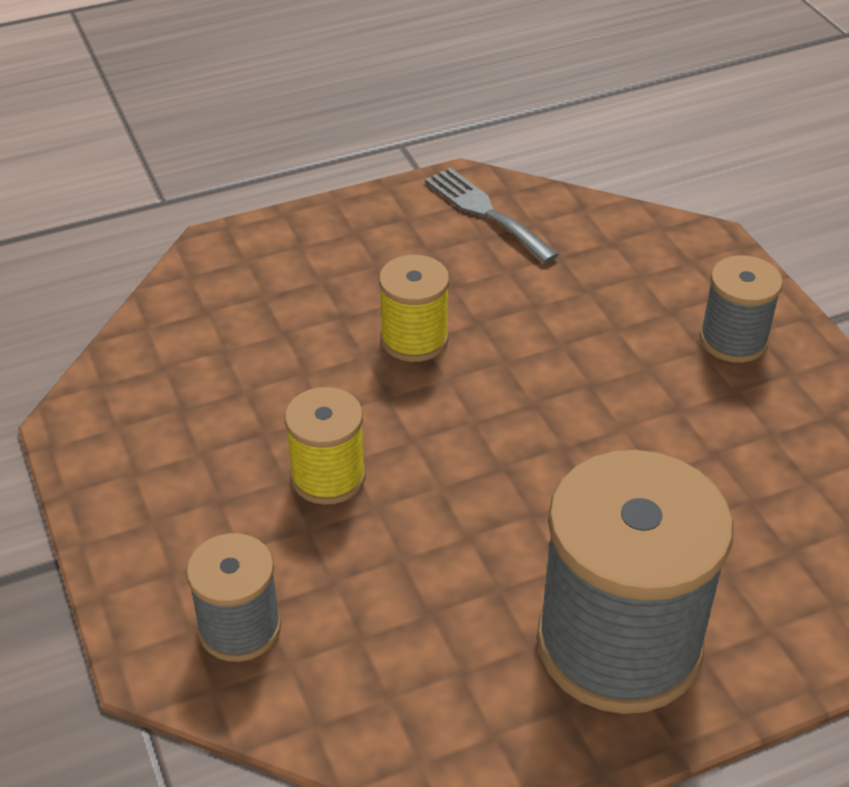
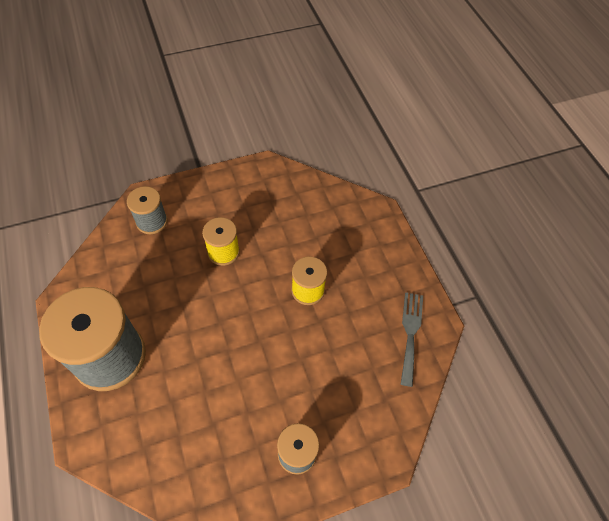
camera: 90 degrees right, 15 degrees up
grey fork [425,168,559,263] -> grey fork turned 45 degrees counterclockwise [400,292,423,387]

